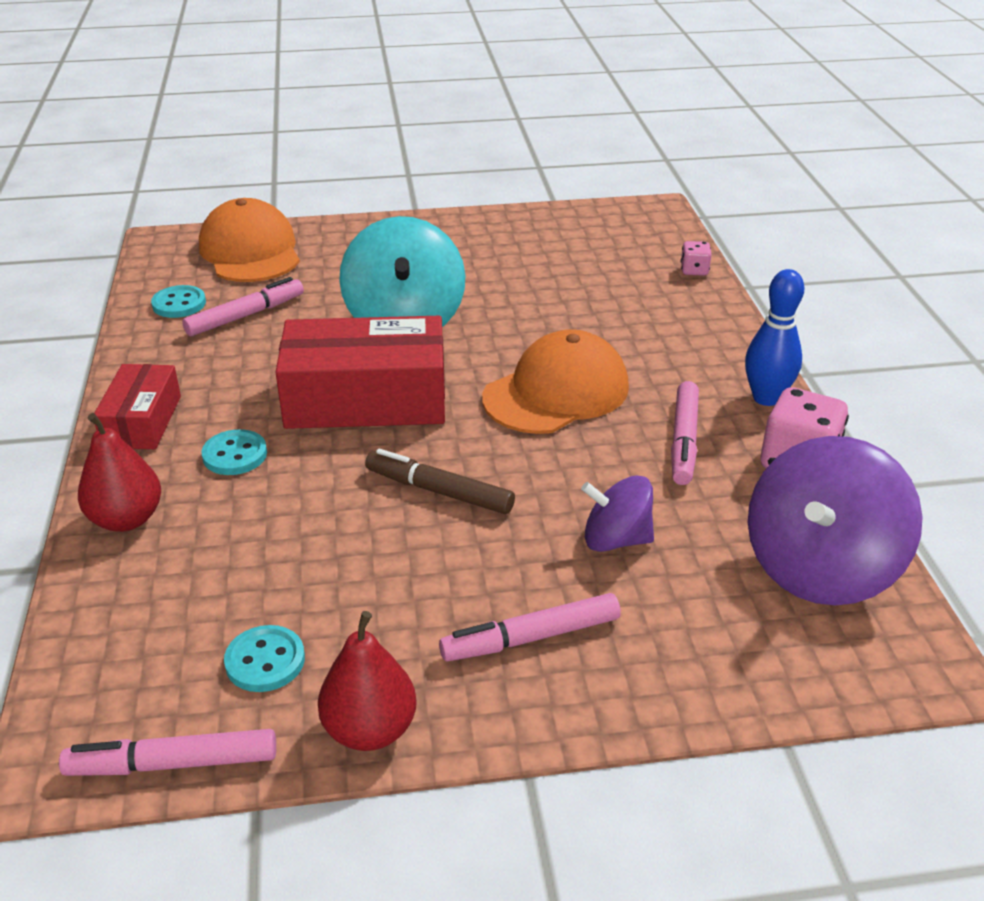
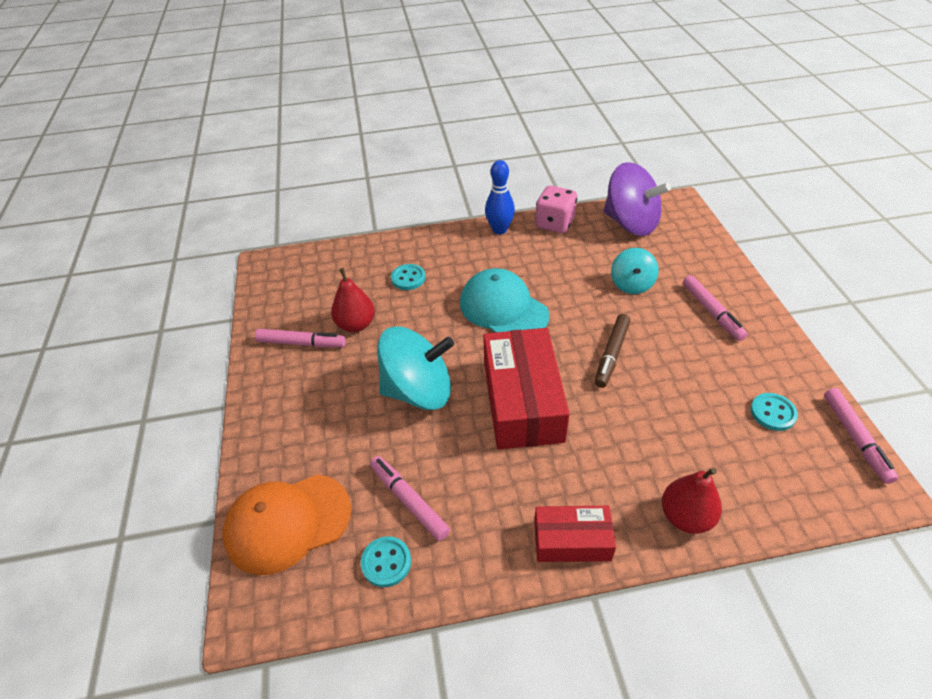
camera: 90 degrees left, 10 degrees up
turquoise button [201,429,267,475] -> turquoise button moved to [391,264,425,290]
red pear [318,611,417,751] -> red pear moved to [331,268,375,332]
orange cap [482,329,629,434] -> turquoise cap [460,268,549,332]
purple spinning top [581,475,654,552] -> turquoise spinning top [611,248,659,294]
pink marker [671,381,699,485] -> pink marker moved to [255,329,346,347]
pink dice [681,241,711,276] -> none

